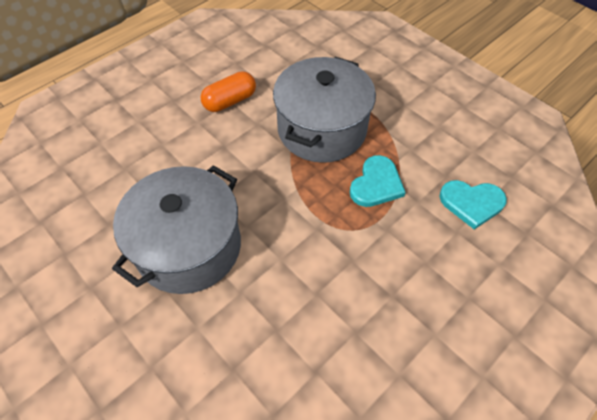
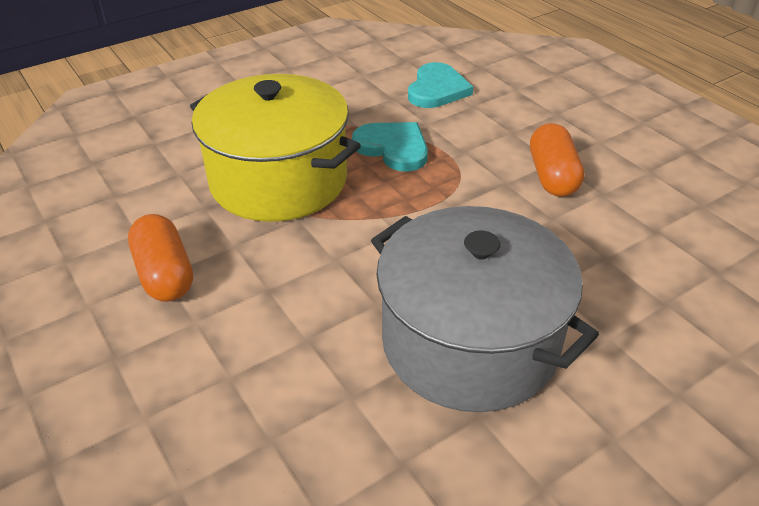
camera: 80 degrees left, 15 degrees down
grey pot [273,57,376,163] -> yellow pot [190,74,361,222]
none -> orange capsule [530,123,584,197]

